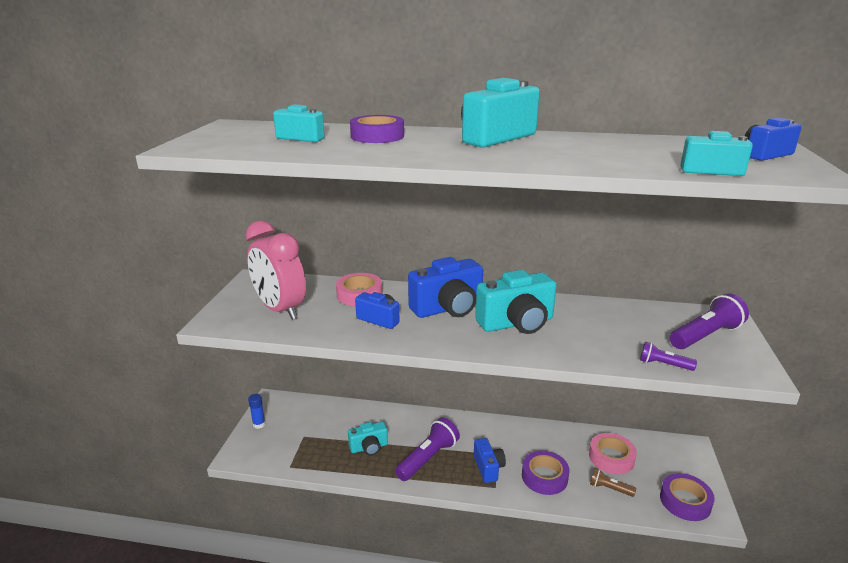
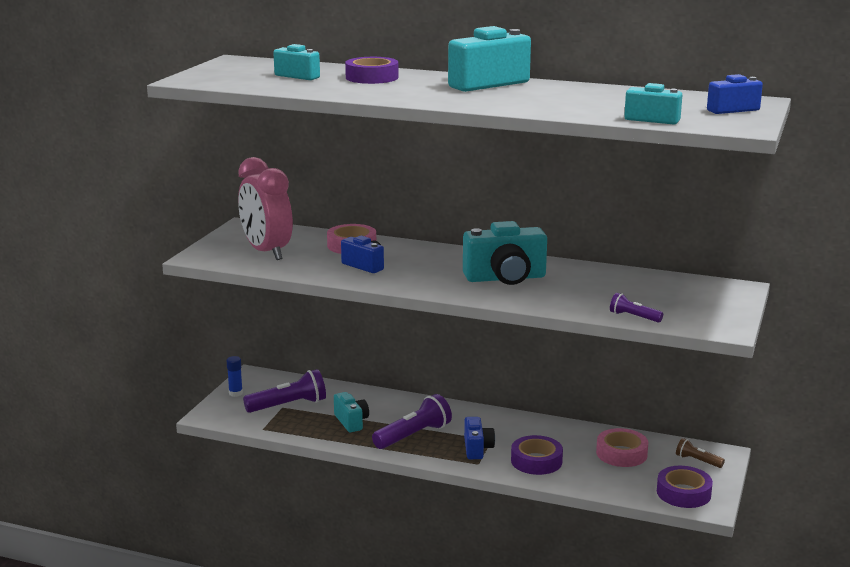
camera: 10 degrees right, 5 degrees down
turquoise camera [348,422,388,456] -> turquoise camera turned 105 degrees counterclockwise [334,392,369,432]
blue camera [408,257,483,318] -> none
brown flashlight [590,469,636,497] -> brown flashlight moved to [676,438,725,468]
purple flashlight [670,293,749,349] -> purple flashlight moved to [243,369,326,413]

